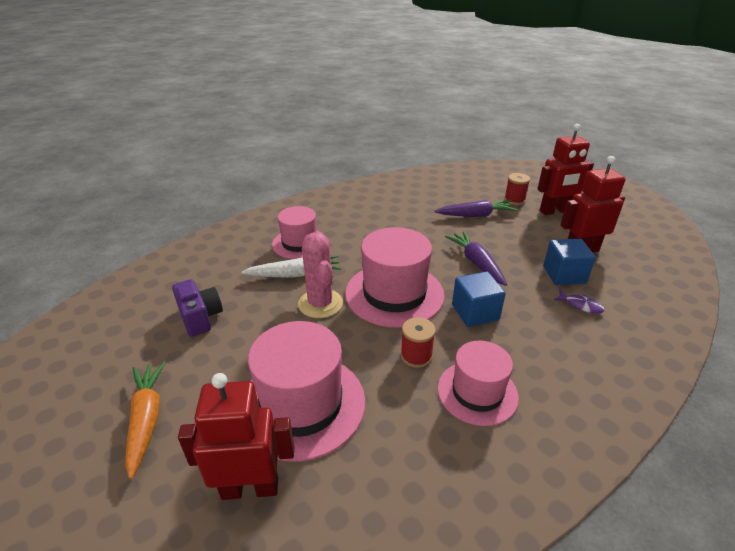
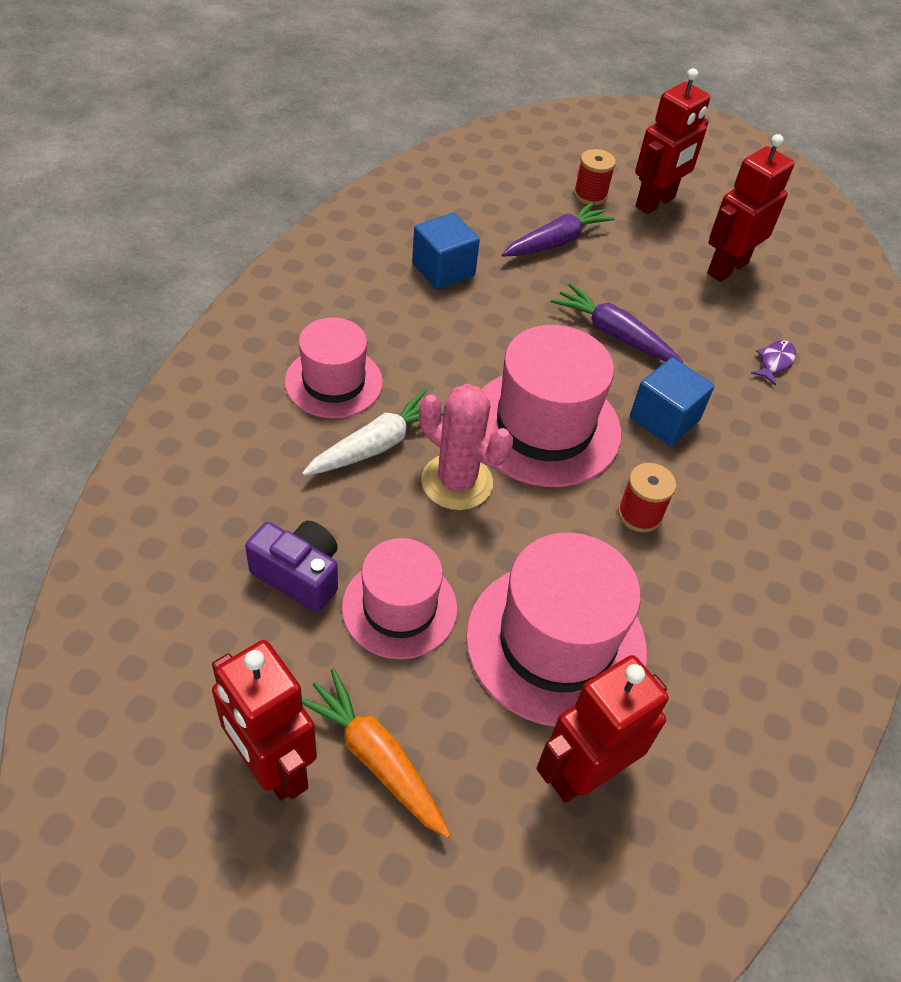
camera: 35 degrees left, 15 degrees up
pink hat [438,341,519,426] -> pink hat moved to [342,538,457,659]
blue cube [543,239,596,285] -> blue cube moved to [412,213,480,290]
purple fish [554,290,605,314] -> purple fish turned 60 degrees counterclockwise [751,340,796,386]
none -> red robot [212,640,317,801]

